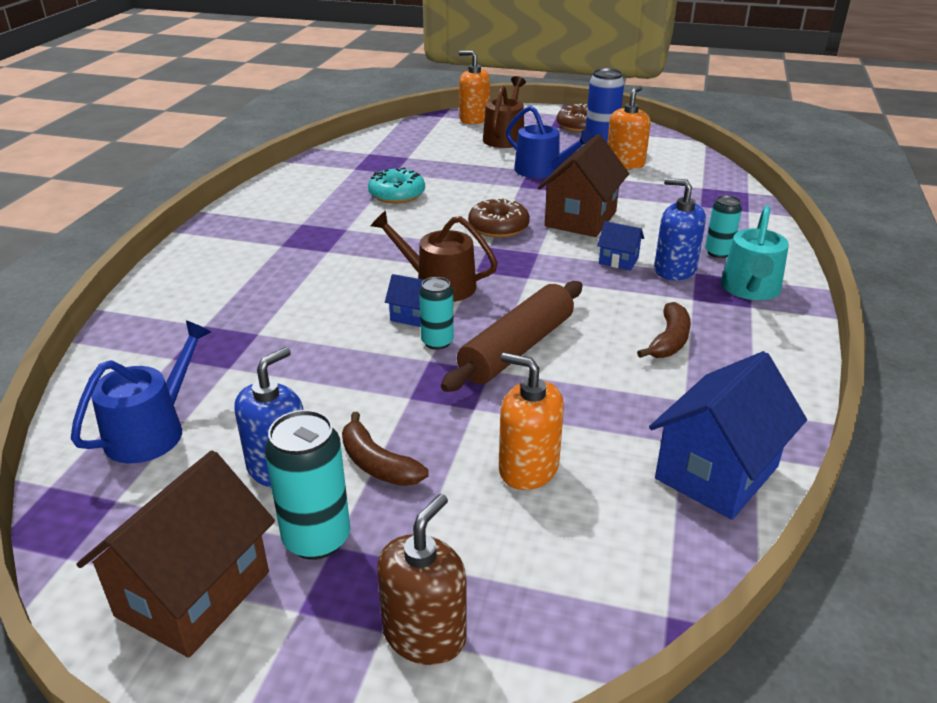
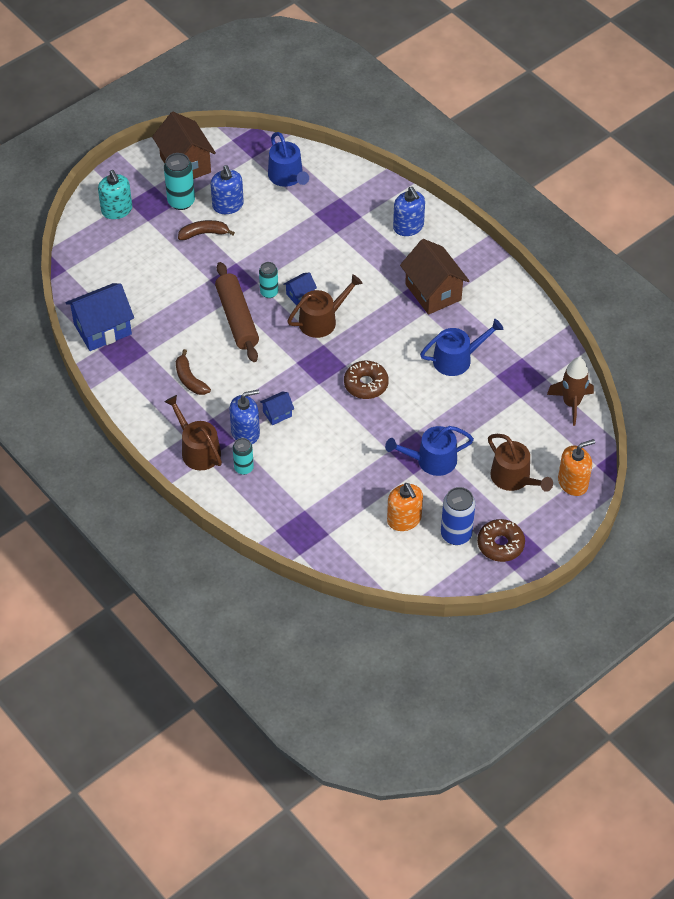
camera: 125 degrees right, 20 degrees up
turquoise donut [368,167,425,203] -> blue watering can [420,319,503,376]
brown soap dispenser [377,494,467,665] -> turquoise soap dispenser [98,170,132,219]
orange soap dispenser [499,352,564,490] -> none
brown house [538,134,629,237] -> brown house moved to [400,239,469,315]
blue house [649,351,807,520] -> blue house turned 75 degrees clockwise [65,283,134,351]
turquoise watering can [721,206,789,300] -> brown watering can [164,395,222,470]
none -> blue soap dispenser [393,187,425,236]
none -> brown rocket [547,357,594,426]

